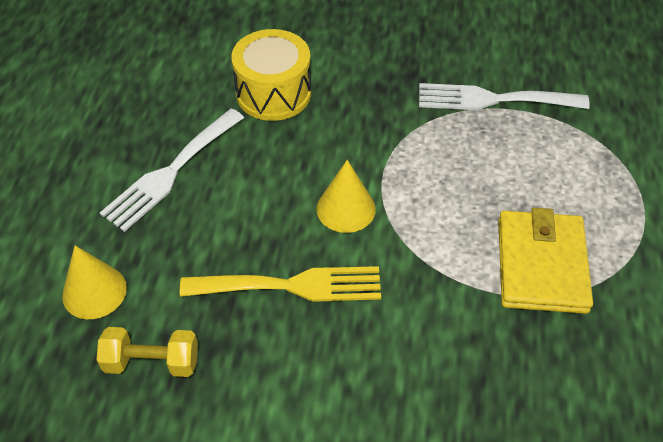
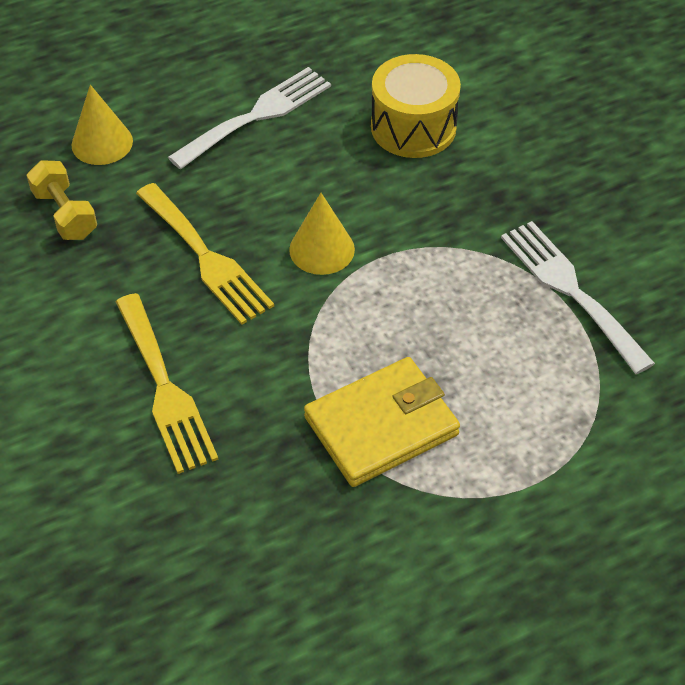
camera: 55 degrees right, 0 degrees up
white fork [100,109,244,232] -> white fork turned 135 degrees clockwise [168,67,331,169]
none -> yellow fork [116,293,219,474]

